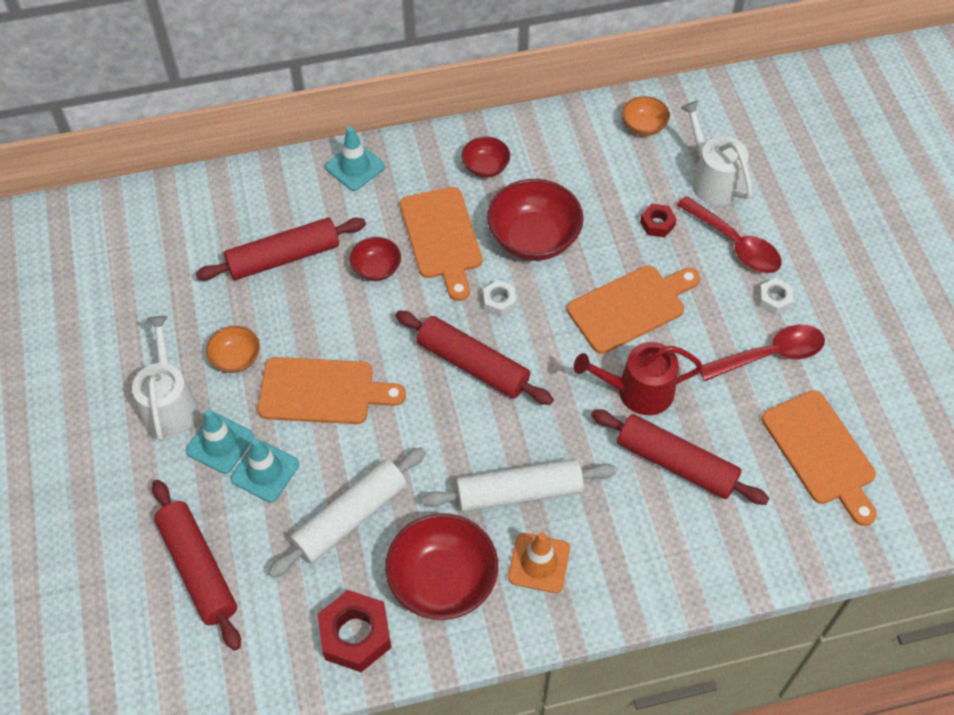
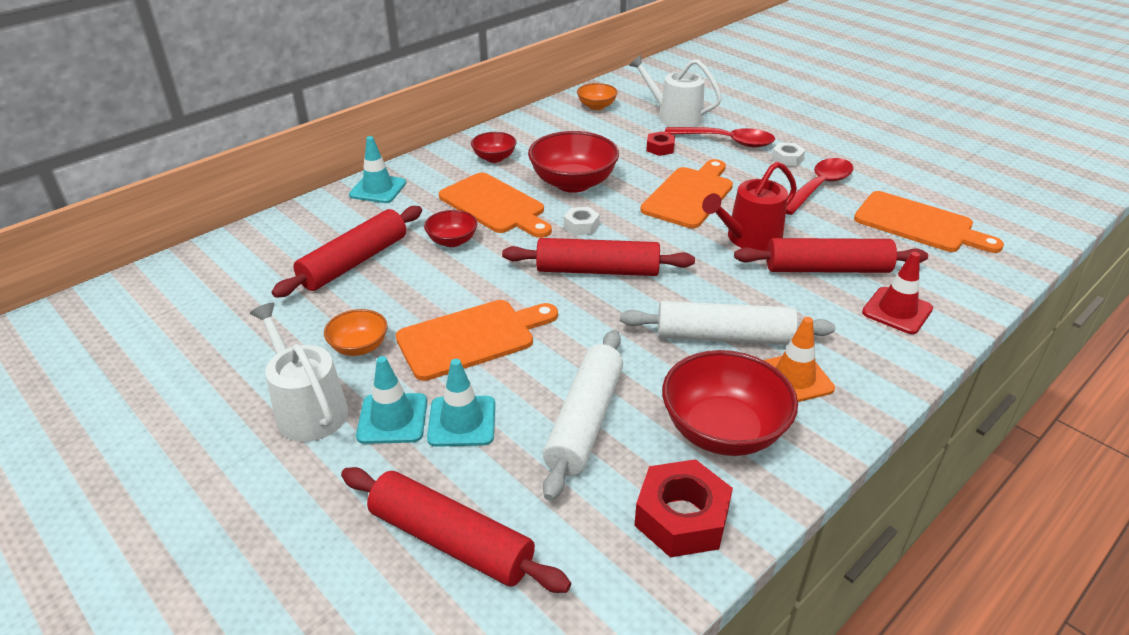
camera: 30 degrees left, 20 degrees down
white rolling pin [422,458,616,512] -> white rolling pin turned 45 degrees clockwise [620,301,835,345]
none -> red traffic cone [862,252,933,334]

